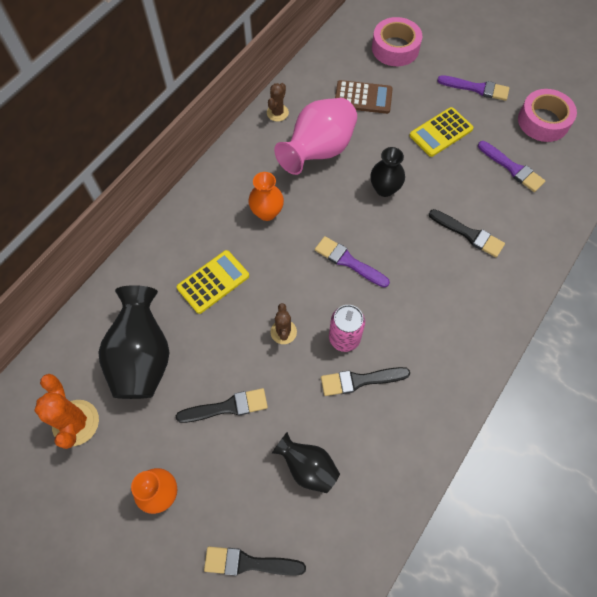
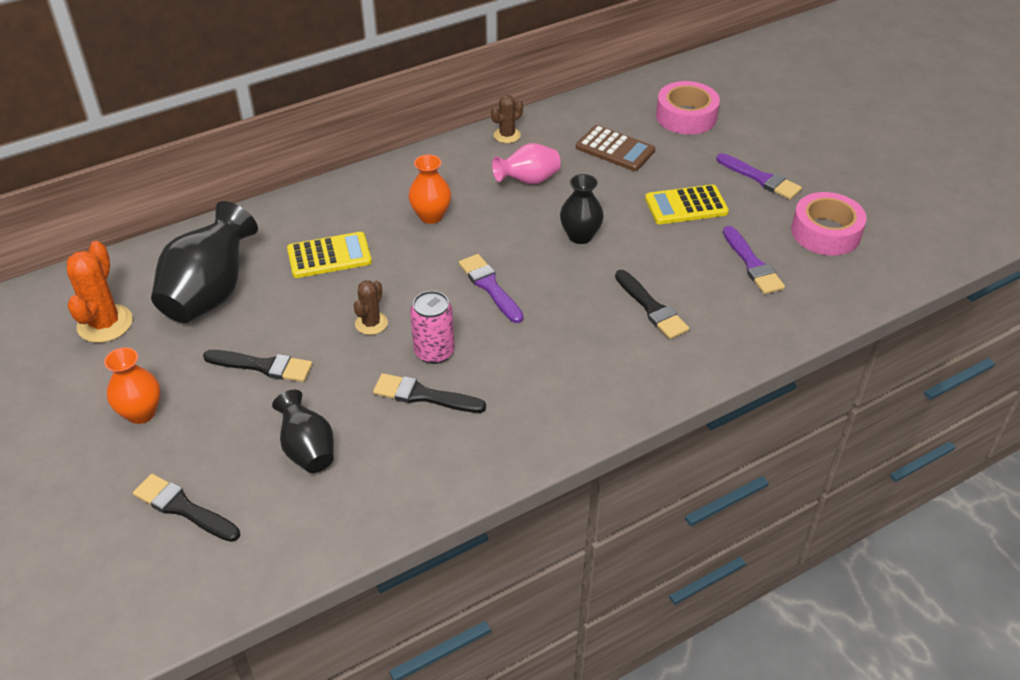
camera: 25 degrees right, 20 degrees down
pink vase [274,98,357,175] -> pink vase [492,143,561,185], size x0.59

